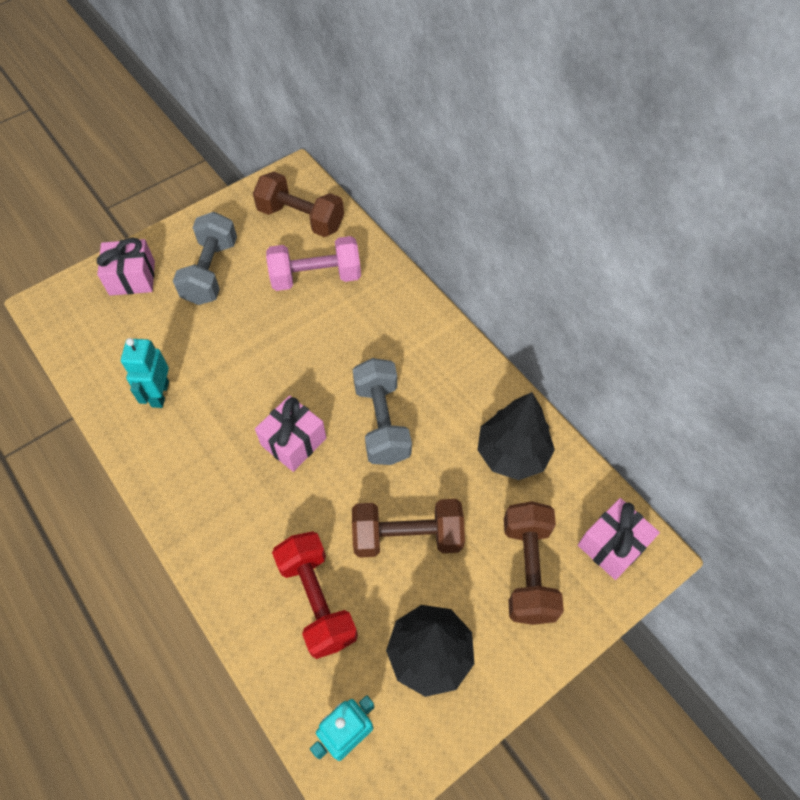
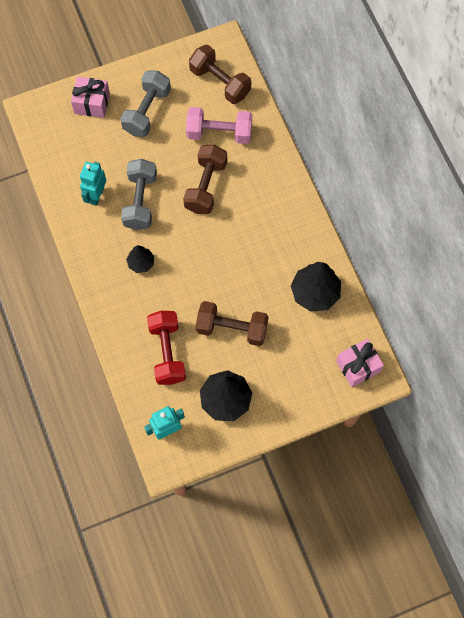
camera: 15 degrees right, 10 degrees up
pink gift [255,395,326,472] -> none
grey dumbbell [353,358,412,465] -> grey dumbbell moved to [121,159,157,230]
brown dumbbell [504,501,564,625] -> brown dumbbell moved to [183,145,227,214]
none -> black tree [126,245,154,273]

